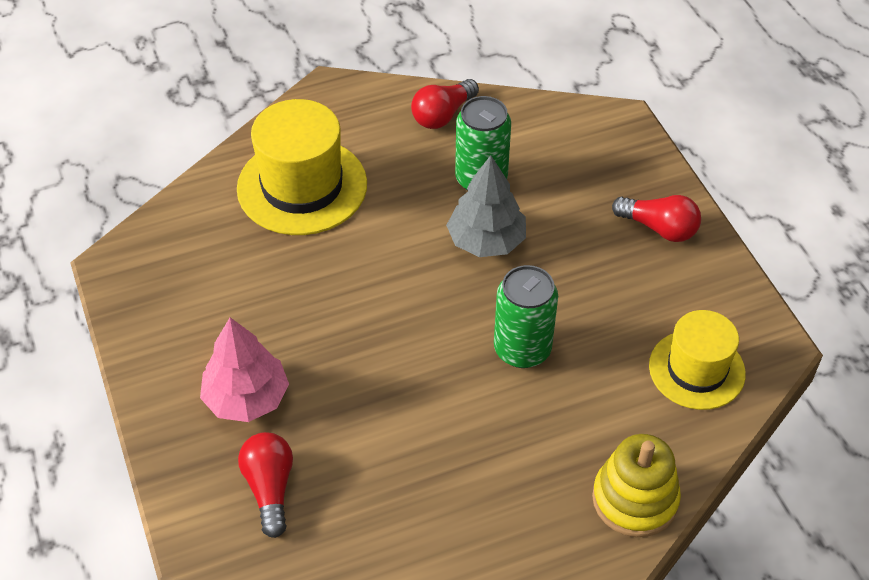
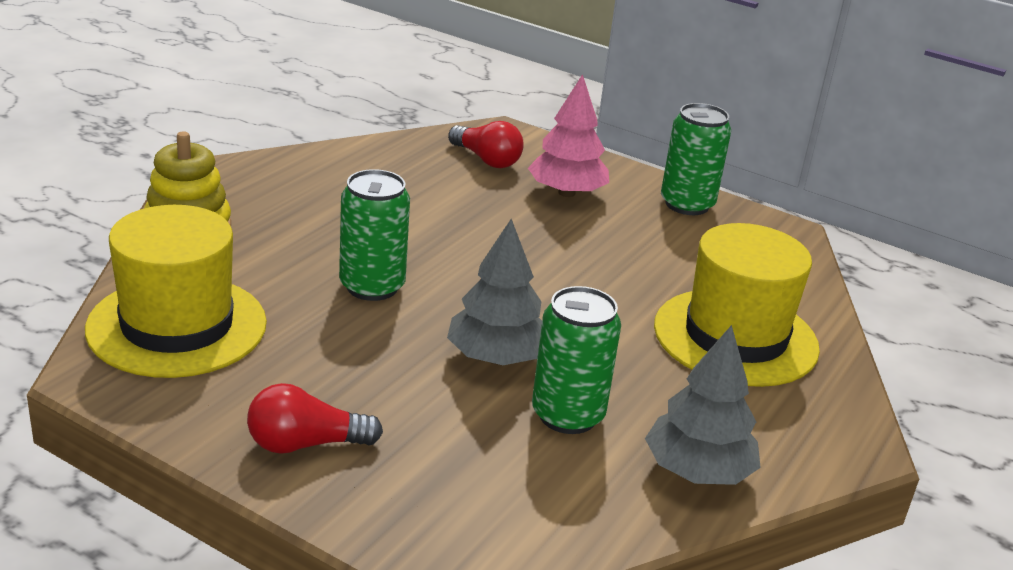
camera: 140 degrees right, 20 degrees down
red light bulb [411,79,479,129] -> grey tree [645,325,761,485]
yellow hat [649,310,746,410] -> yellow hat [85,205,267,378], size x1.52
none -> green can [661,103,731,215]

